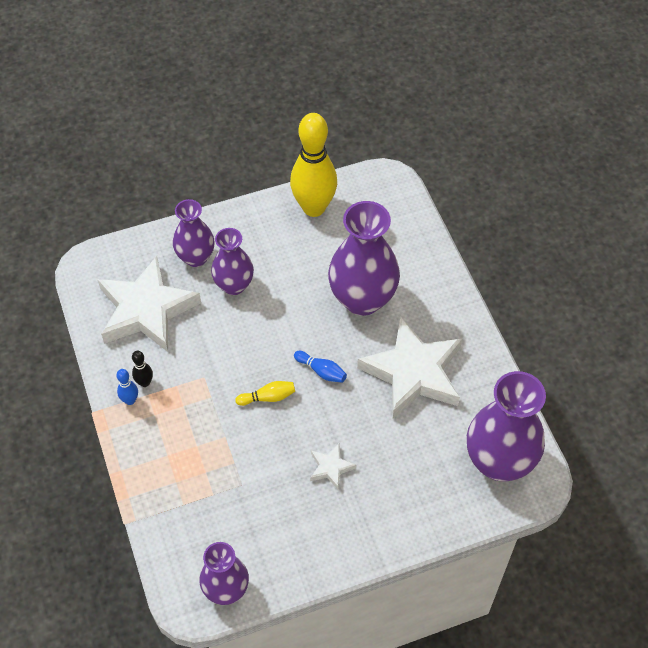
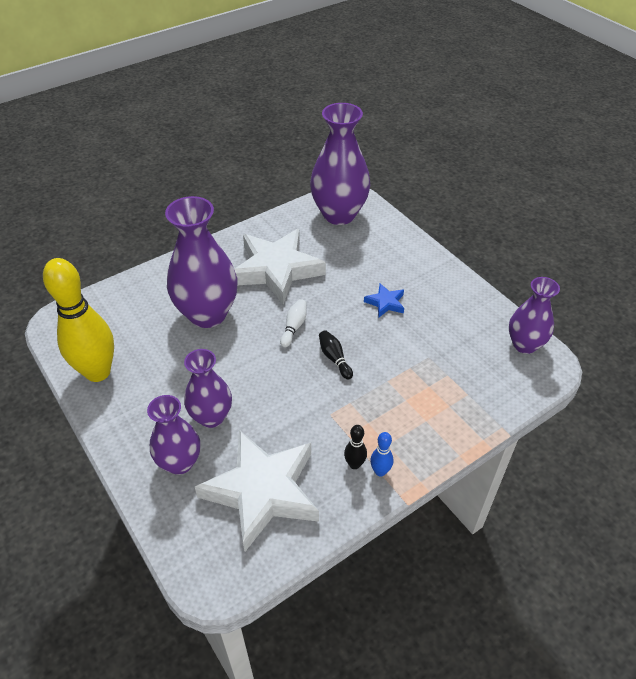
camera: 105 degrees left, 10 degrees down
yellow bowling pin [235,381,295,406] -> black bowling pin [319,330,353,380]
blue bowling pin [294,351,347,383] -> white bowling pin [280,299,307,348]
white star [310,444,356,490] -> blue star [364,283,404,317]

